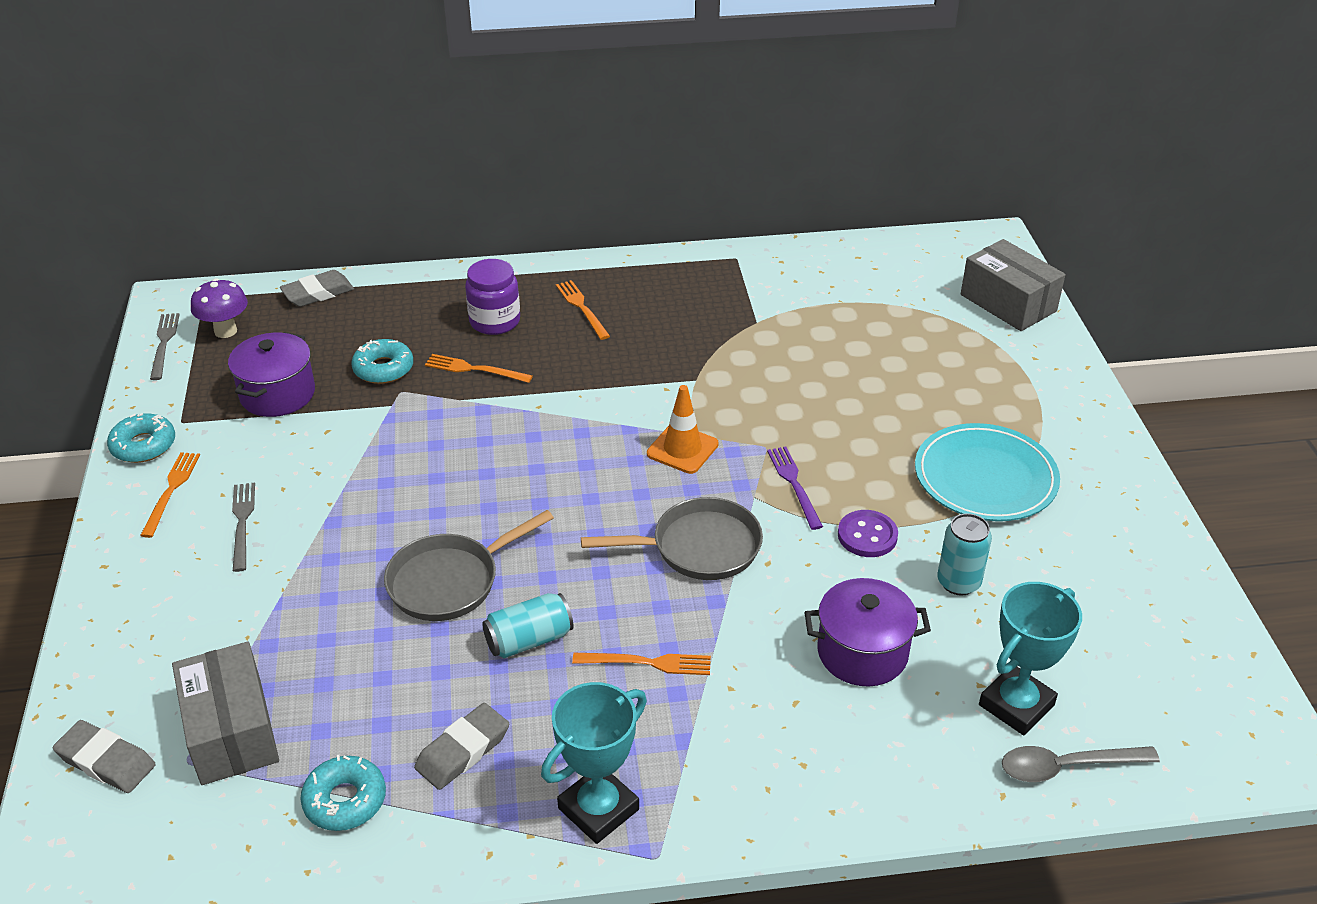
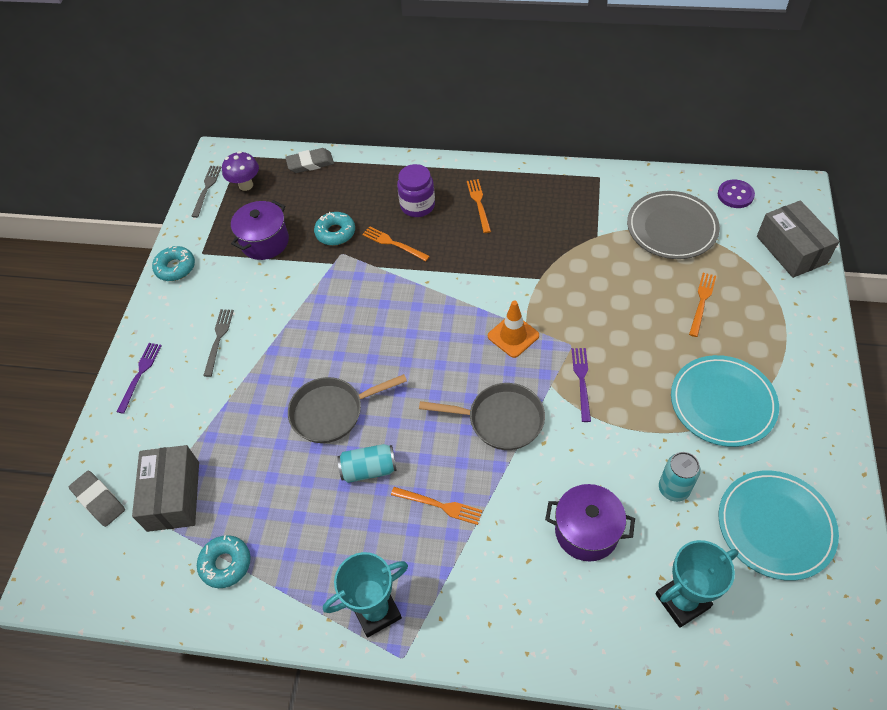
camera: 20 degrees right, 15 degrees up
orange fork [140,452,200,538] -> orange fork moved to [689,273,716,337]
grey eraser [414,703,509,790] -> none
purple button [838,510,898,557] -> purple button moved to [718,180,755,208]
grey spoon [1002,746,1160,782] -> none
none -> purple fork [117,343,162,414]
none -> grey plate [627,191,720,259]
none -> turquoise plate [719,470,839,581]

